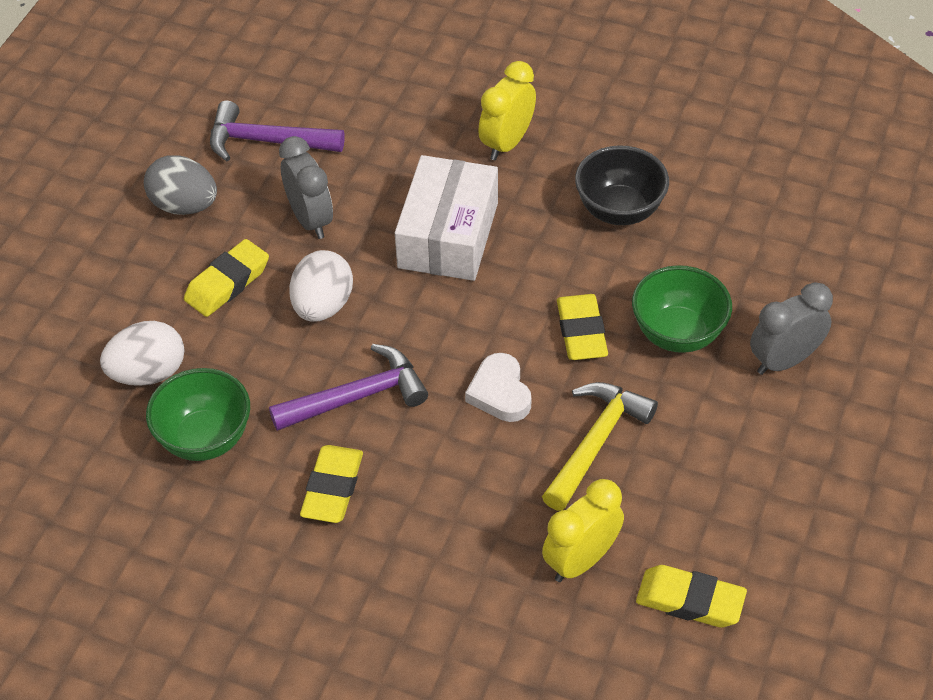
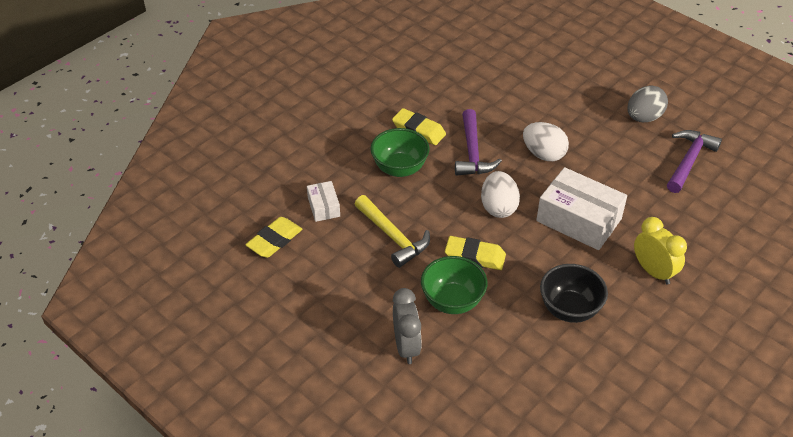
camera: 110 degrees right, 5 degrees down
white egg [100,321,184,386] -> white egg moved to [481,171,520,218]
green bowl [146,368,250,461] -> green bowl moved to [371,128,430,177]
yellow eraser [184,239,269,317] -> none
grey clock [279,136,333,239] -> none
white heart [465,353,531,422] -> none
yellow clock [542,479,624,582] -> white box [307,181,340,222]

